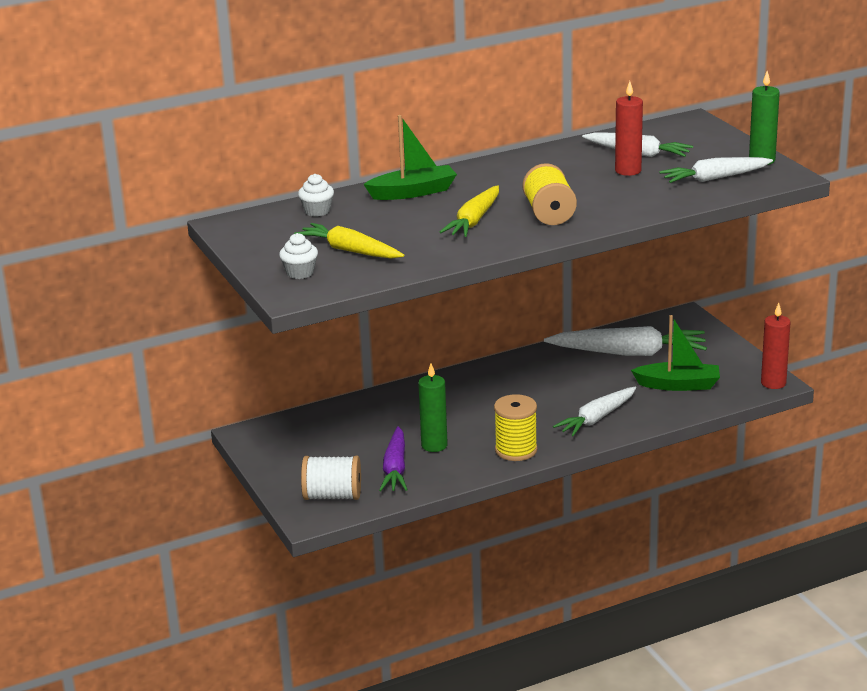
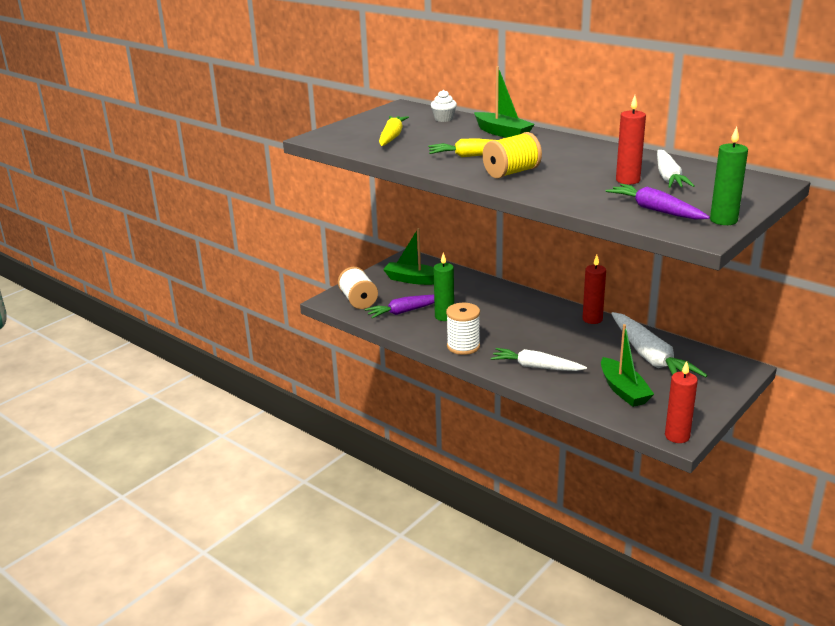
camera: 65 degrees right, 0 degrees up
white cupcake [279,233,318,279] -> none
yellow spool [494,394,537,461] -> white spool [446,303,480,355]
white carrot [659,157,773,183] -> purple carrot [606,184,710,220]
none -> green boat [383,228,434,285]
none -> red candle [583,255,606,324]

